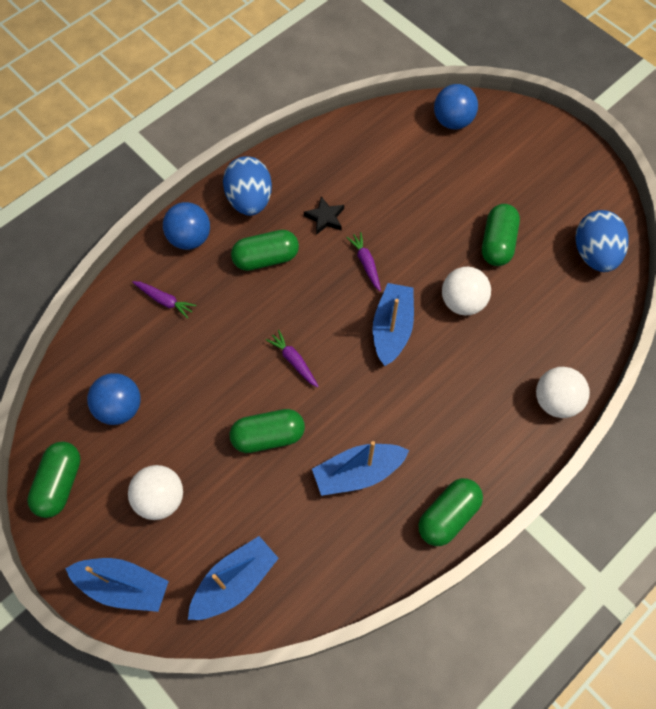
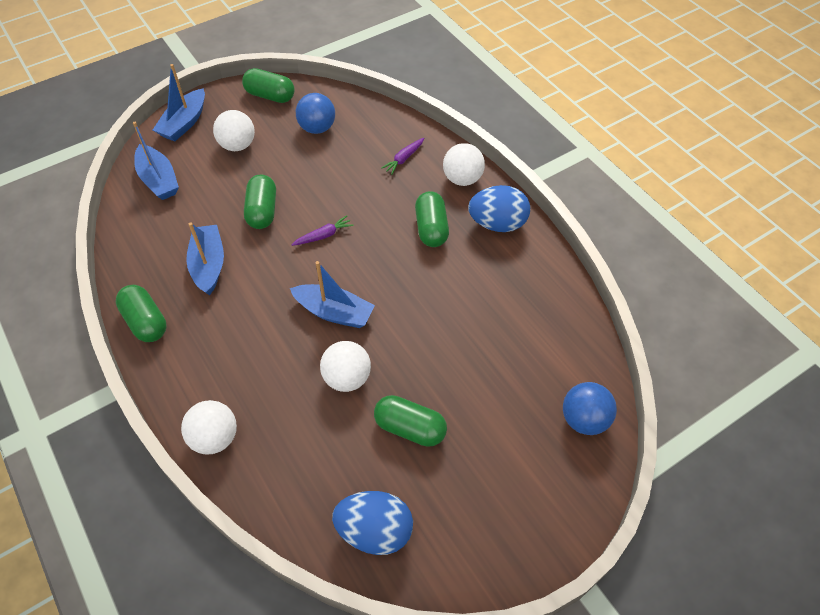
camera: 100 degrees right, 10 degrees down
blue ball [163,202,210,250] -> white ball [443,143,485,186]
black star [304,196,344,235] -> none
purple carrot [346,232,381,291] -> none

